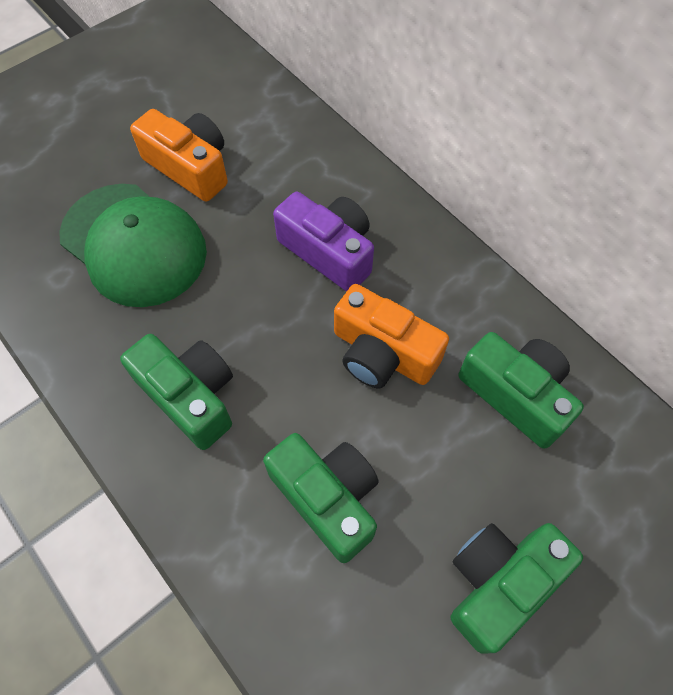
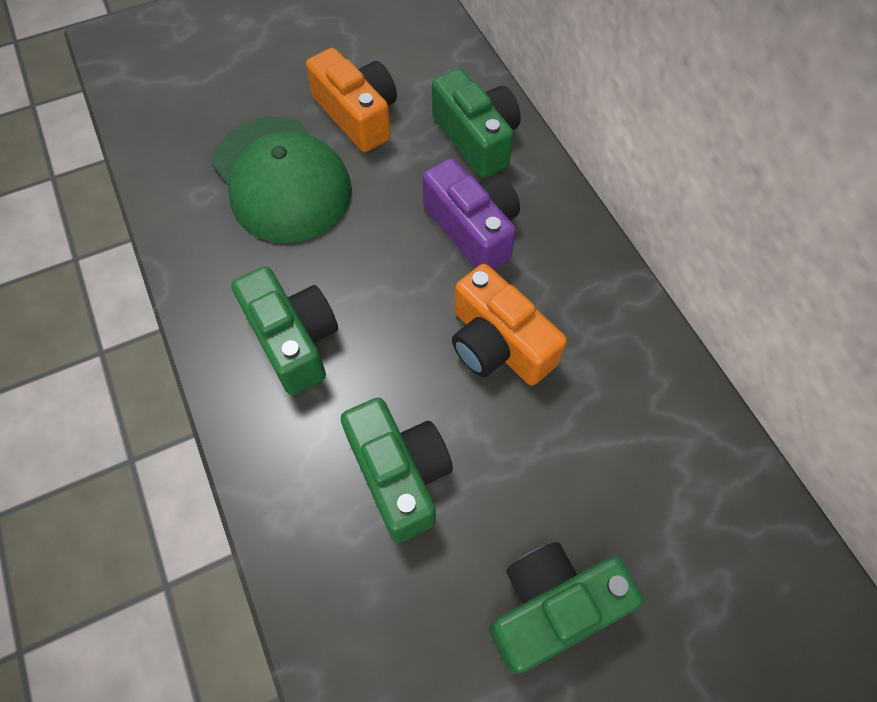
camera: 15 degrees right, 0 degrees up
green camera [458,332,584,449] -> green camera moved to [432,69,521,178]

